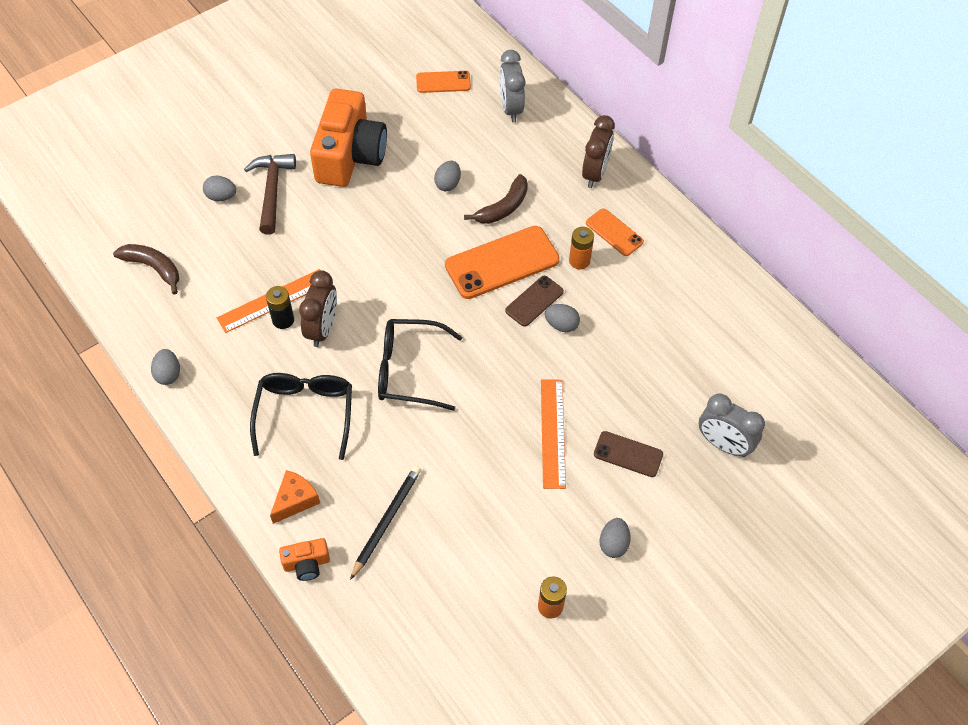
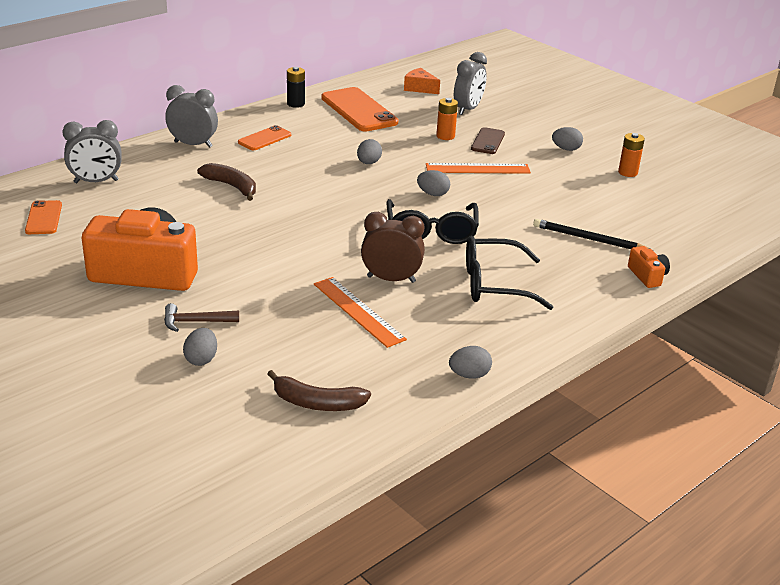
camera: 95 degrees left, 25 degrees down
brown banana [113,244,179,294] -> brown banana turned 105 degrees counterclockwise [267,370,371,411]
brown hammer [244,154,296,235] -> brown hammer [164,303,239,332], size x0.64
black battery [266,286,294,329] -> black battery moved to [287,67,305,108]
orange cheese [270,470,320,524] -> orange cheese moved to [404,68,440,94]
grey egg [434,161,461,191] -> grey egg moved to [417,170,450,196]
orange phone [445,226,560,299] -> orange phone moved to [321,87,398,131]
brown phone [505,276,564,327] -> none
orange battery [569,227,594,270] -> orange battery moved to [436,98,458,140]
brown clock [582,115,615,188] -> grey clock [165,85,218,148]

